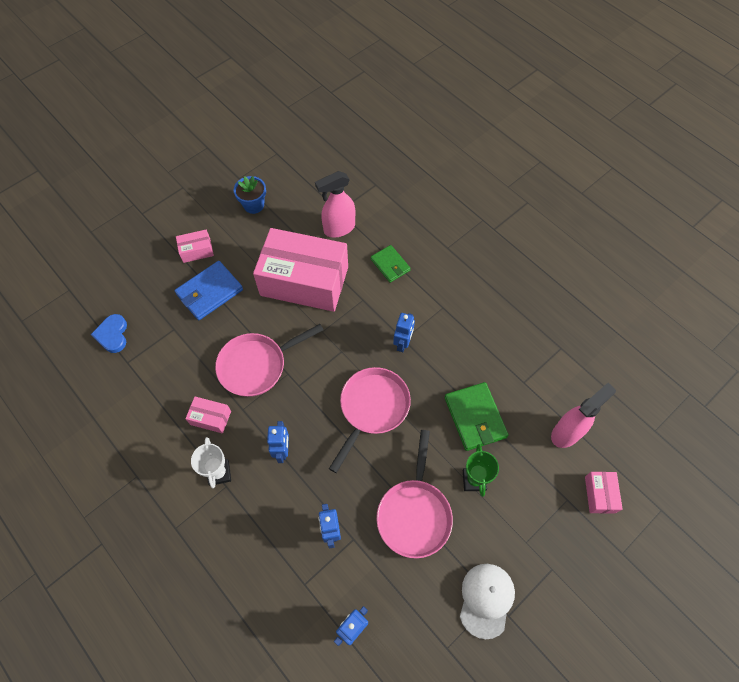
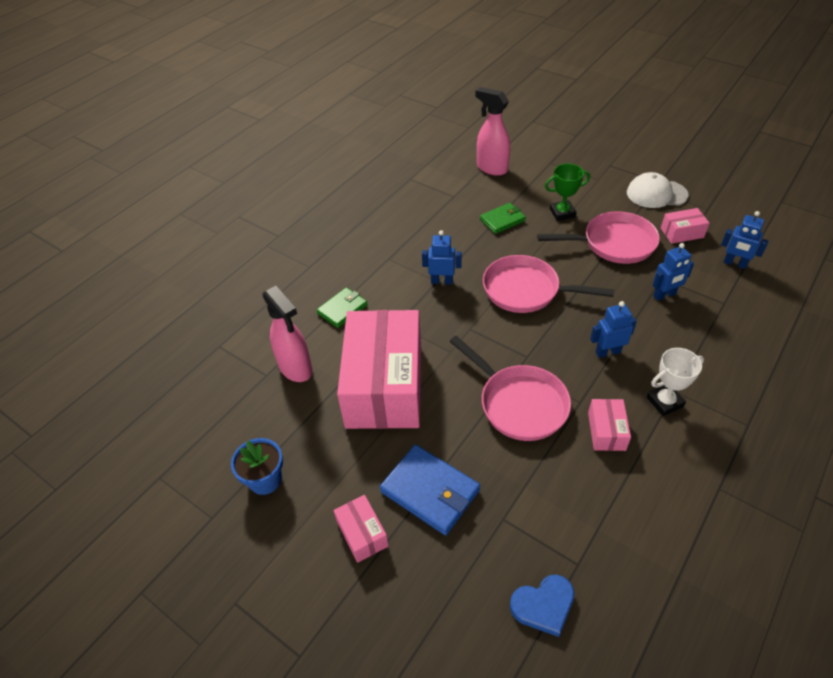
camera: 100 degrees left, 15 degrees down
green wallet [445,382,509,451] -> green wallet [480,203,526,234], size x0.64
pink box [585,472,623,514] -> pink box moved to [661,208,710,244]

